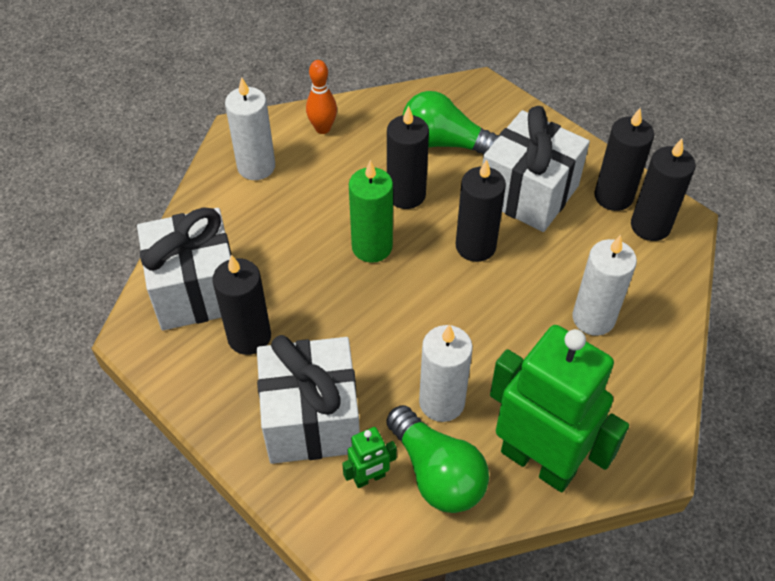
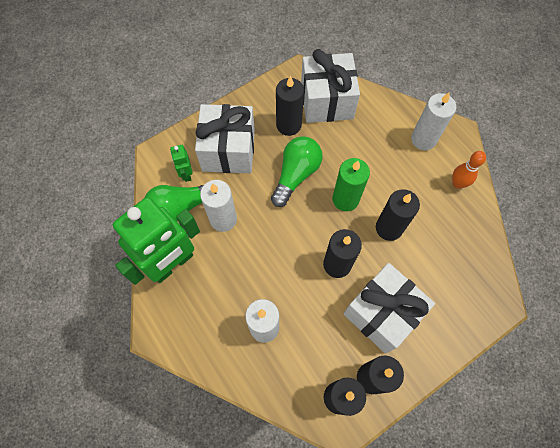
camera: 100 degrees right, 15 degrees up
green light bulb [403,91,499,155] -> green light bulb moved to [271,136,323,207]

